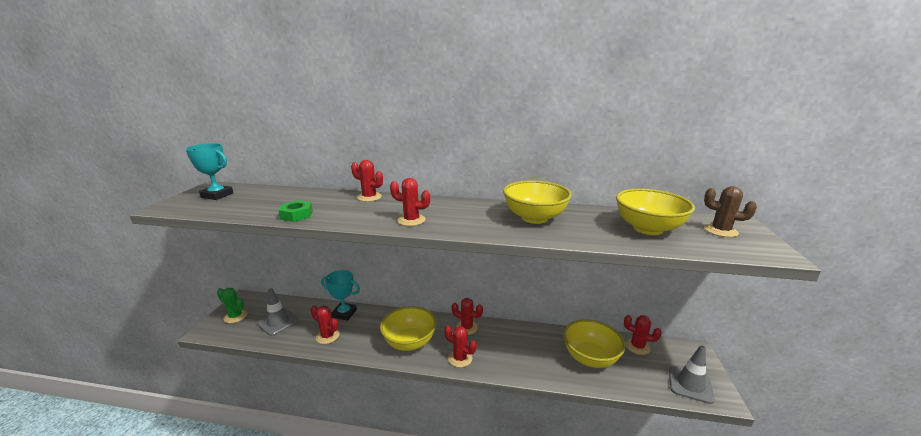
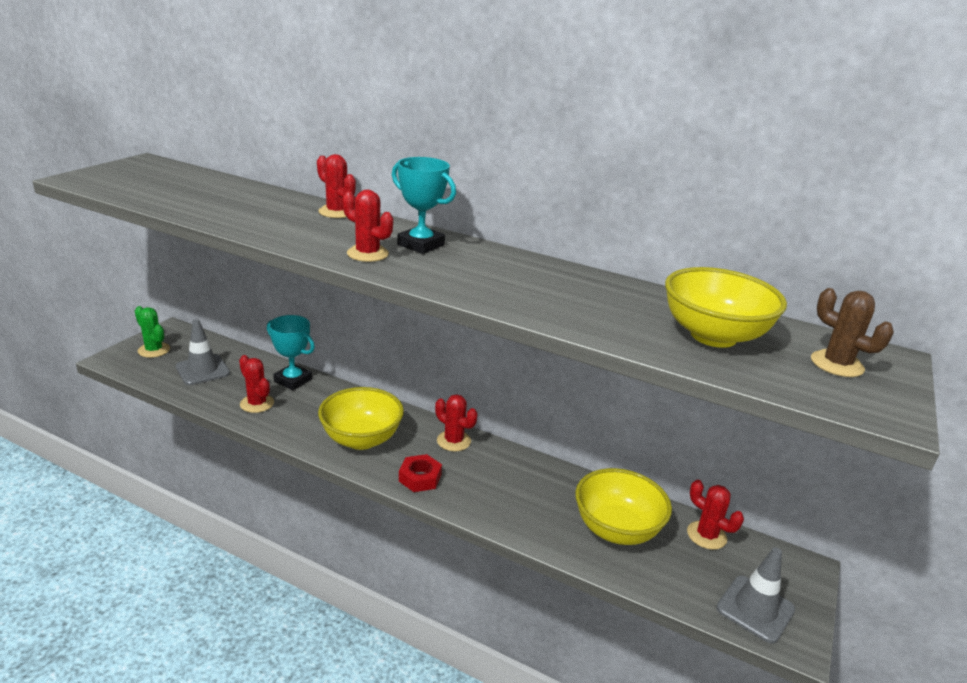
camera: 15 degrees right, 5 degrees up
turquoise trophy [186,143,233,200] -> turquoise trophy moved to [392,157,456,254]
green nut [278,200,313,222] -> none
red cactus [444,325,477,368] -> red nut [399,454,442,492]
yellow bowl [503,180,572,224] -> none

